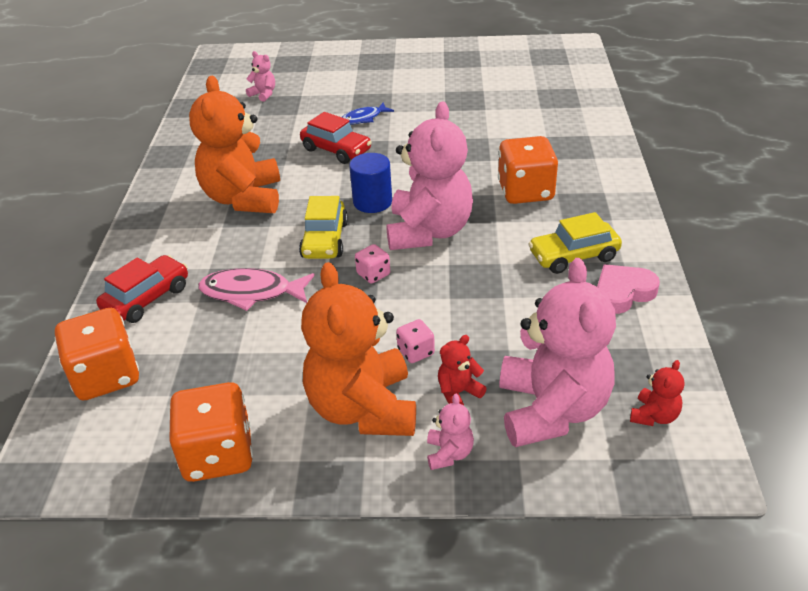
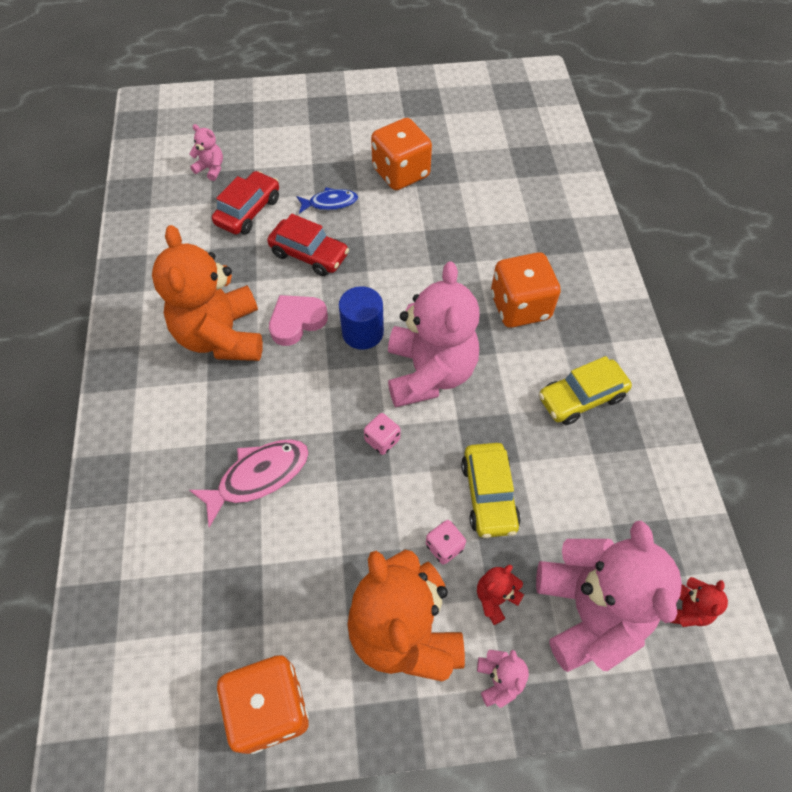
camera: 10 degrees left, 20 degrees up
orange dice [55,308,139,400] -> orange dice moved to [371,118,432,190]
red car [96,255,188,323] -> red car moved to [212,171,279,235]
pink fish [198,268,315,311] -> pink fish turned 150 degrees clockwise [189,439,309,527]
yellow car [299,196,348,259] -> yellow car moved to [461,443,521,538]
blue fish [342,102,394,125] -> blue fish turned 150 degrees counterclockwise [296,187,358,214]
pink heart [597,264,660,314] -> pink heart moved to [269,295,328,346]

